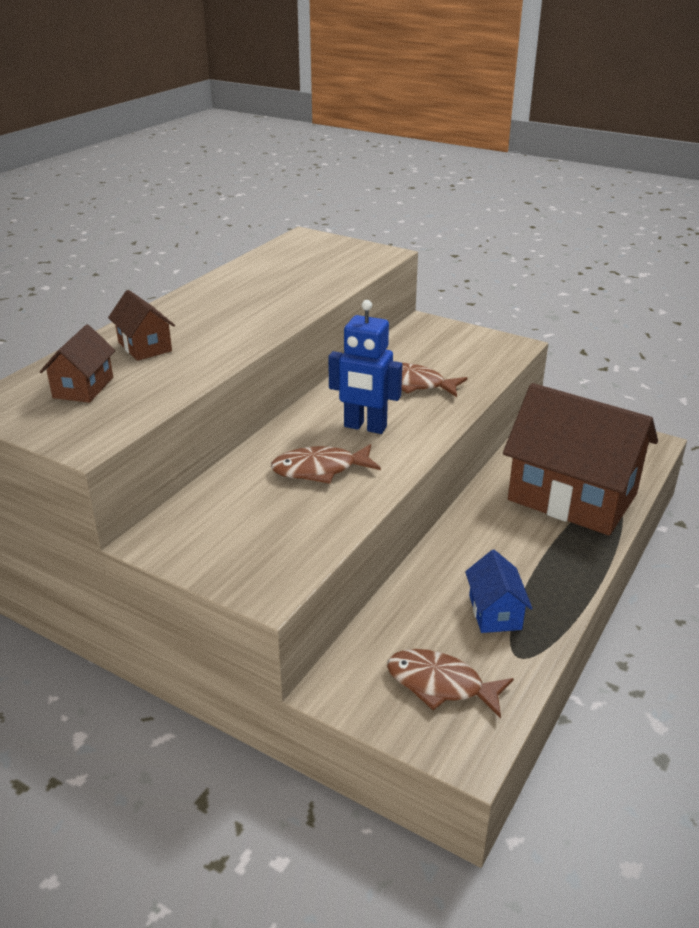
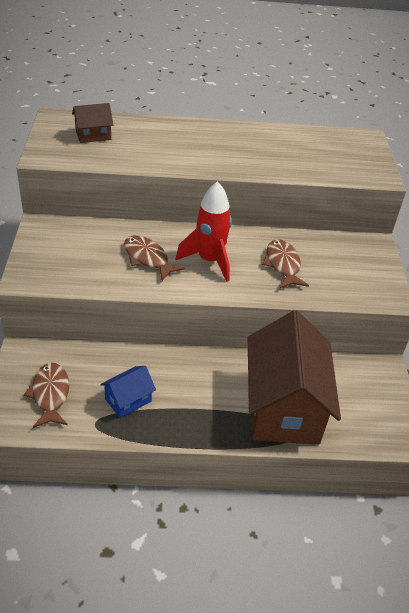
camera: 55 degrees right, 10 degrees up
brown house [108,290,175,361] -> none
blue robot [328,300,402,434] -> red rocket [176,181,232,282]

